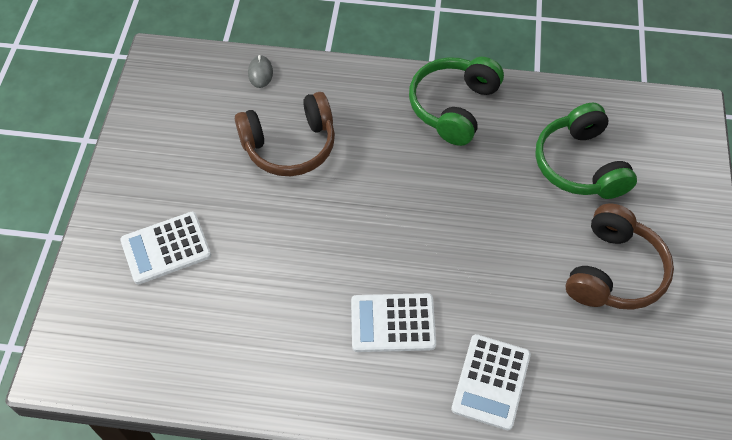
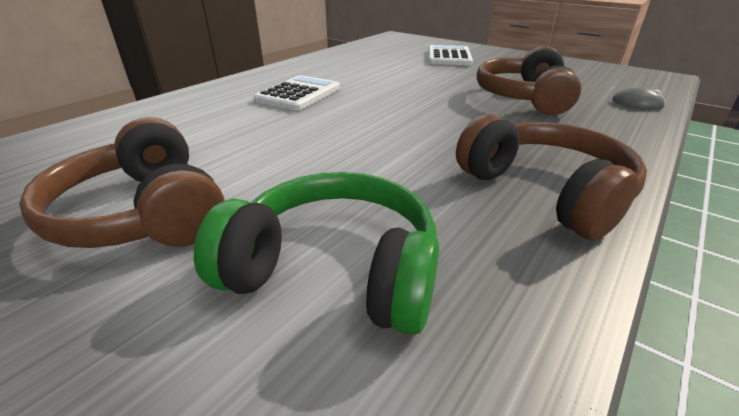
camera: 120 degrees right, 25 degrees down
green headphones [409,57,504,146] -> brown headphones [456,114,647,240]
white calculator [451,334,531,430] -> none

